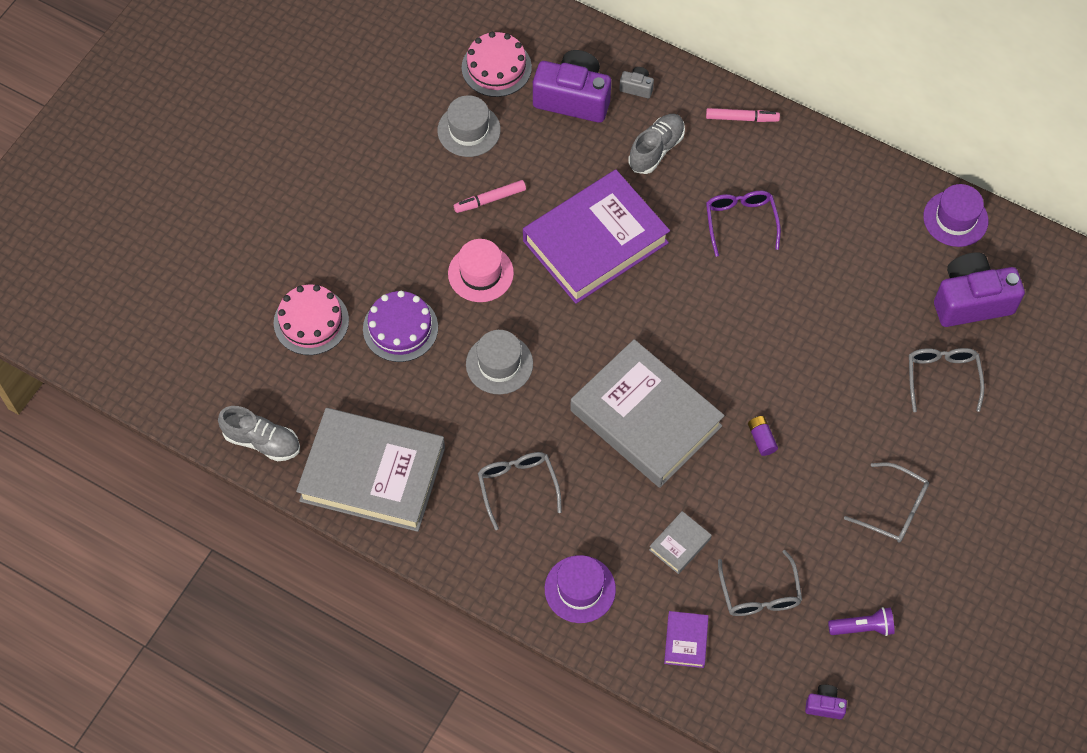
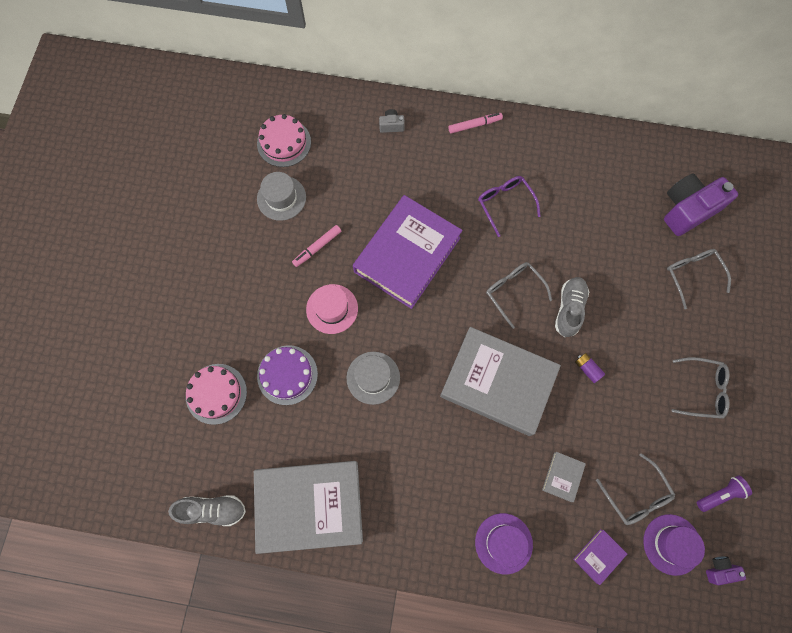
camera: 20 degrees left, 10 degrees up
grey glasses [478,452,562,530] -> grey glasses moved to [486,262,552,329]
purple camera [533,50,611,123] -> none
grey shoe [629,114,685,174] -> grey shoe moved to [555,277,589,337]
purple book [664,611,709,668] -> purple book turned 60 degrees clockwise [573,529,627,585]
purple hat [923,184,988,247] -> purple hat moved to [643,514,705,576]

